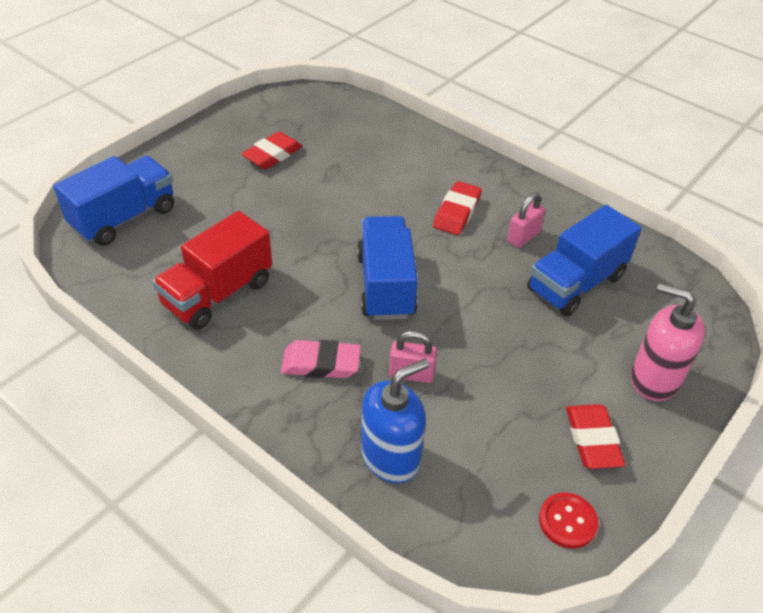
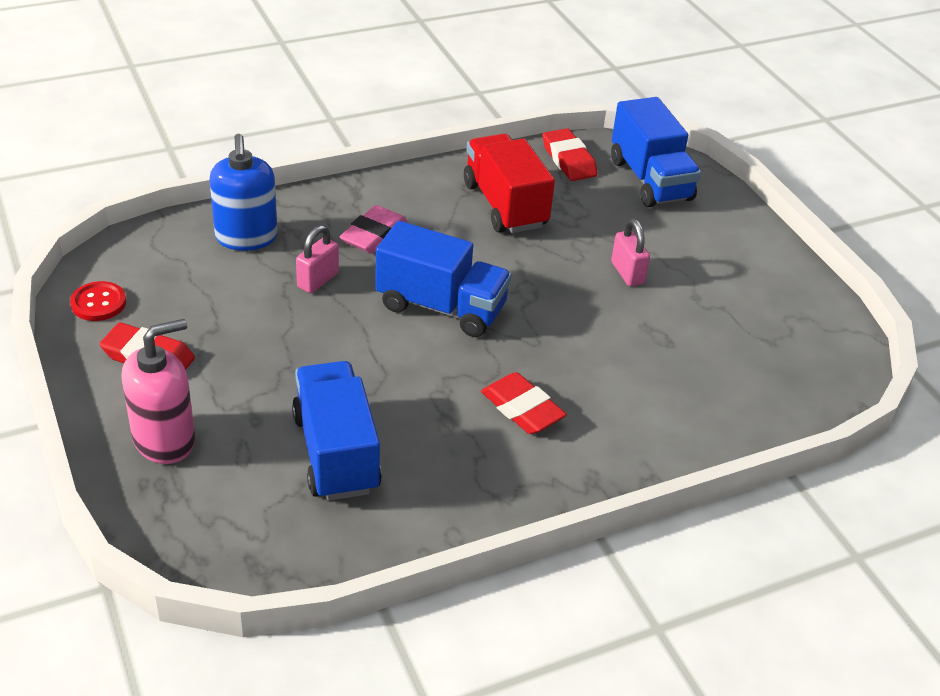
camera: 115 degrees right, 5 degrees down
red eraser [241,131,303,169] -> red eraser moved to [543,128,598,181]
pink padlock [507,192,545,248] -> pink padlock moved to [611,219,650,286]

